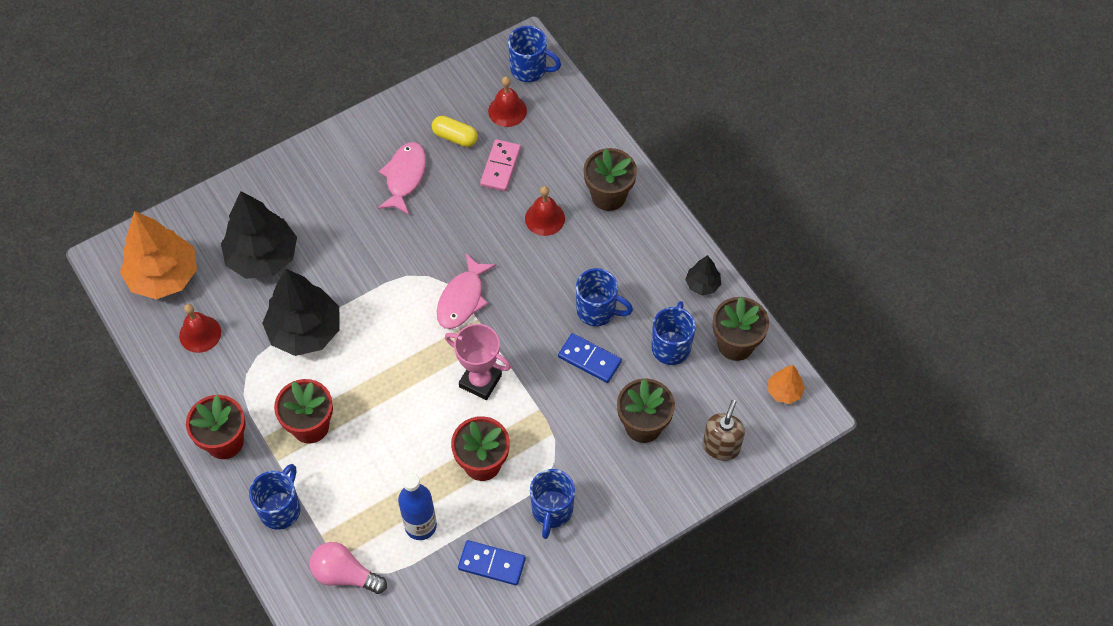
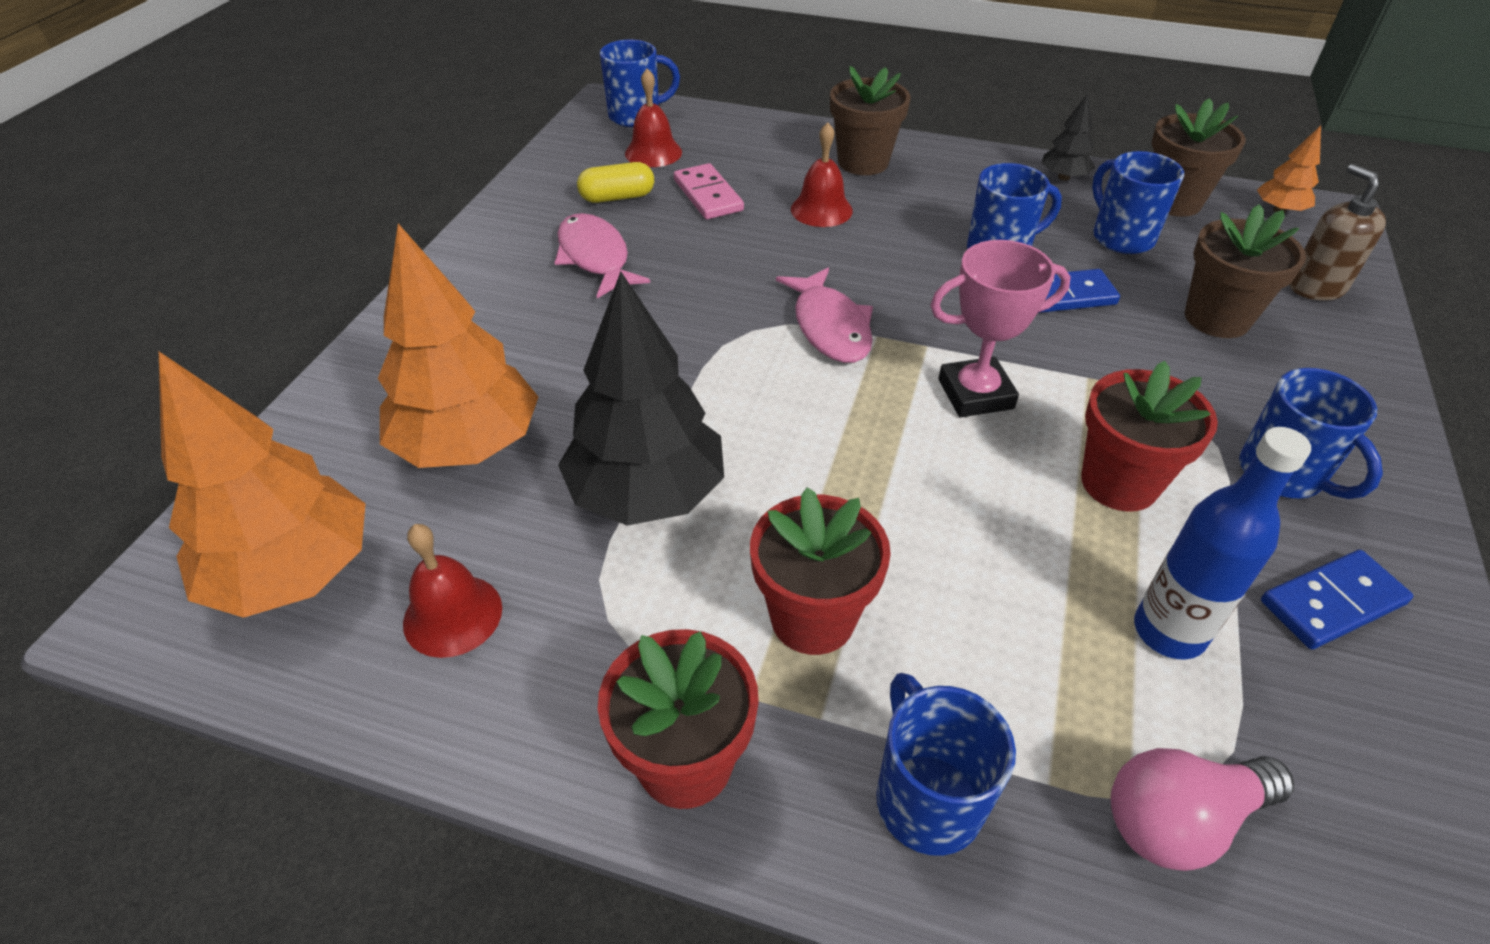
camera: 40 degrees left, 15 degrees down
black tree [221,191,297,279] -> orange tree [378,224,538,468]

